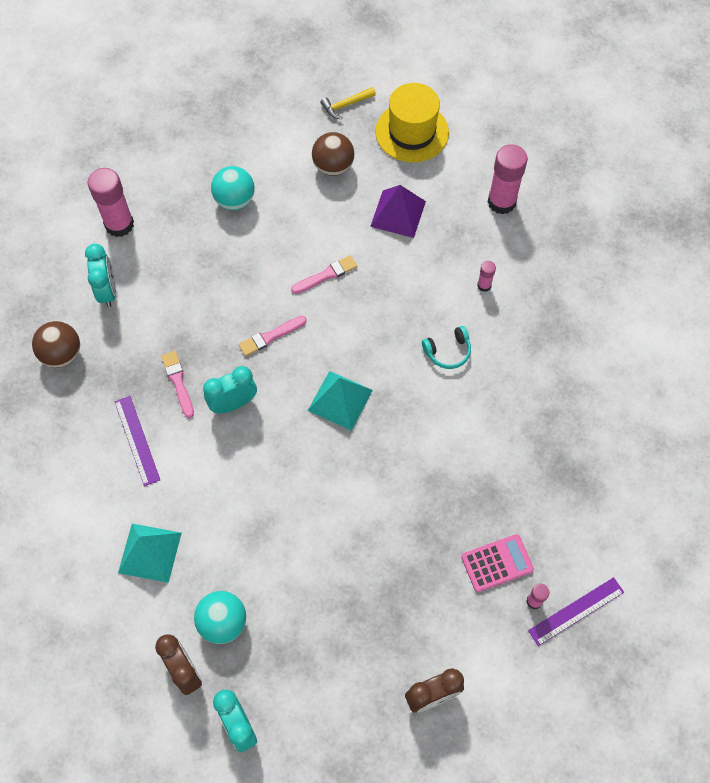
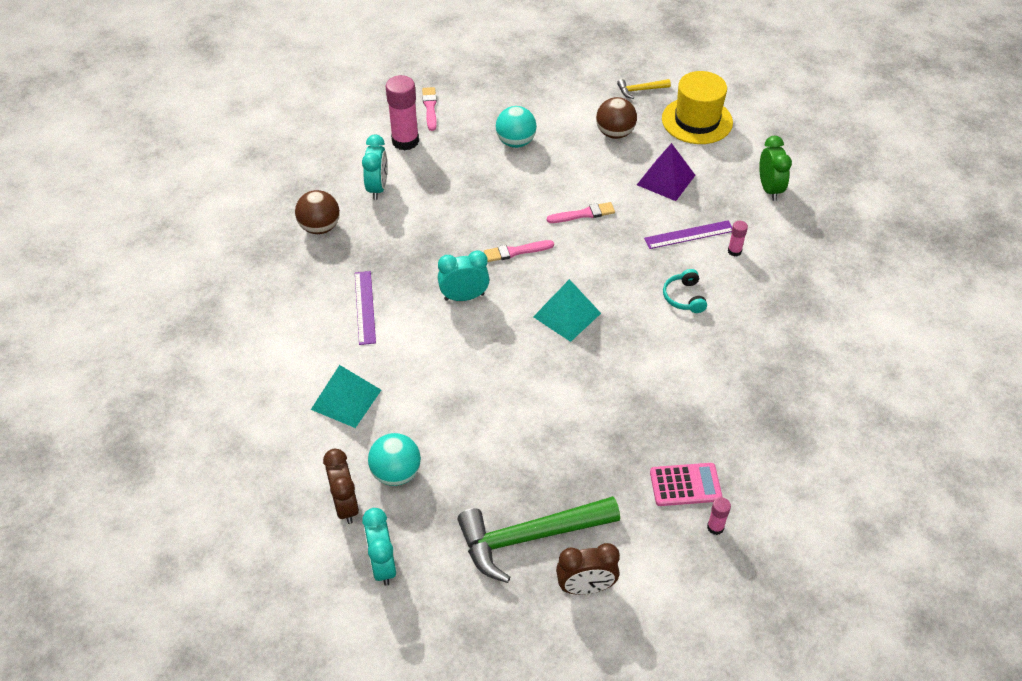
camera: 15 degrees right, 15 degrees down
pink brush [161,351,194,418] -> pink brush moved to [422,87,437,131]
turquoise headphones [422,326,471,369] -> turquoise headphones turned 90 degrees clockwise [663,269,707,313]
pink glue stick [488,144,528,215] -> green clock [759,136,792,201]
purple ruler [528,577,624,646] -> purple ruler moved to [644,220,732,249]
none -> green hammer [457,496,620,583]

